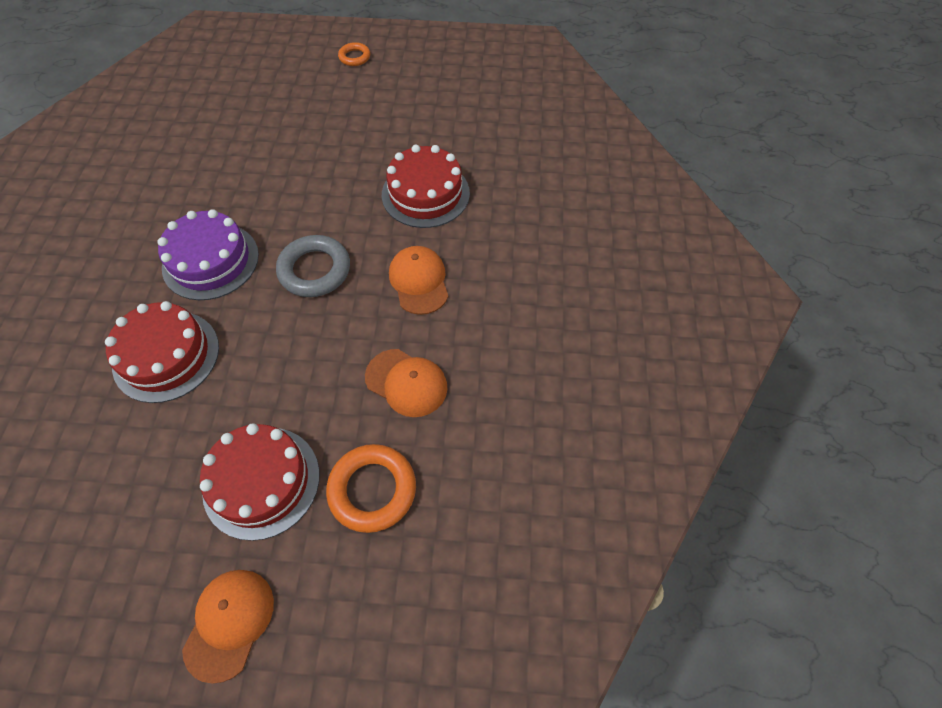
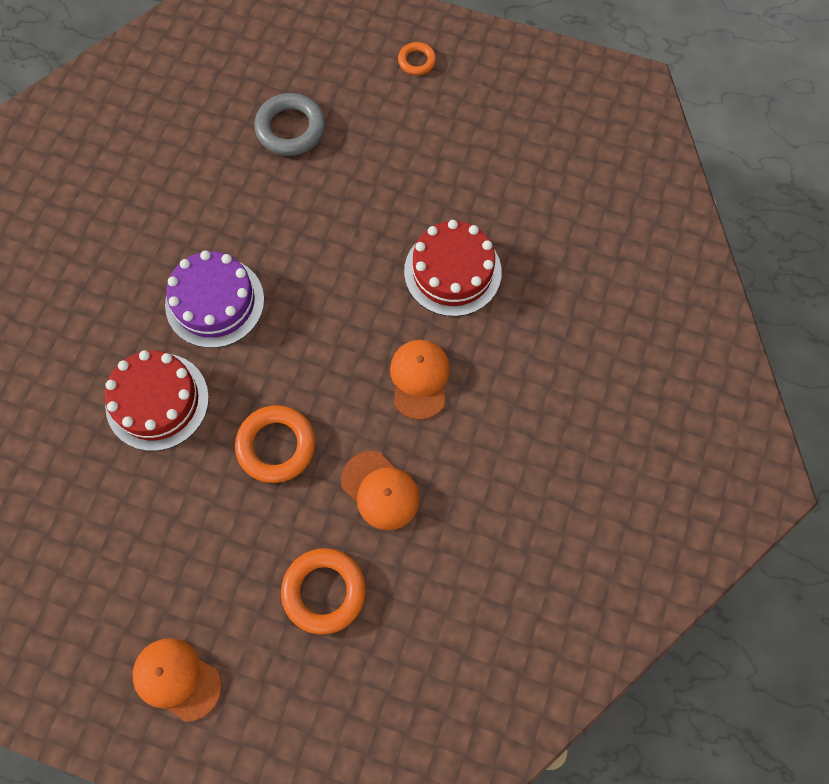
camera: 15 degrees right, 10 degrees up
orange cap [182,570,274,684] -> orange cap turned 90 degrees counterclockwise [133,638,222,722]
red cake [200,423,320,541] -> none
grey ring [276,235,350,297] -> grey ring moved to [254,93,325,156]
none -> orange ring [235,405,316,483]

